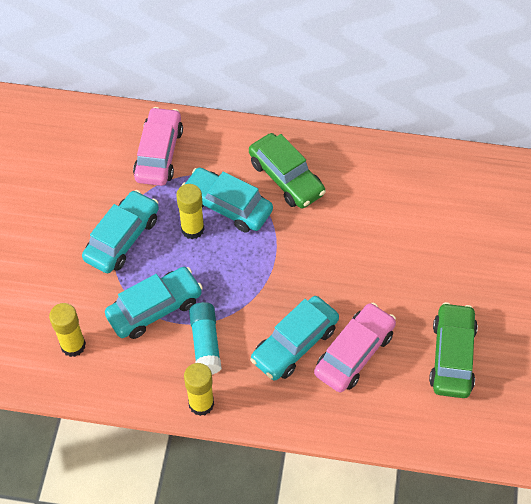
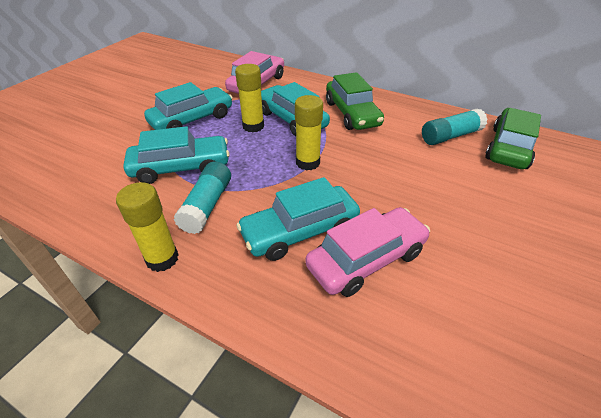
camera: 20 degrees right, 15 degrees down
yellow glue stick [49,303,86,357] -> yellow glue stick moved to [295,95,323,171]
green car [429,302,478,398] -> green car moved to [485,108,541,169]
none -> turquoise glue stick [422,108,487,145]

